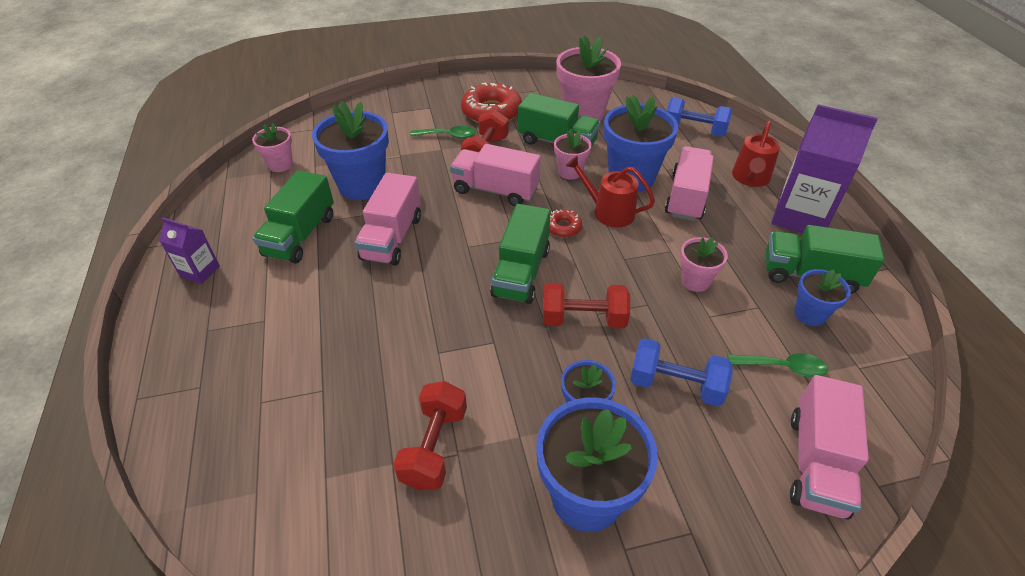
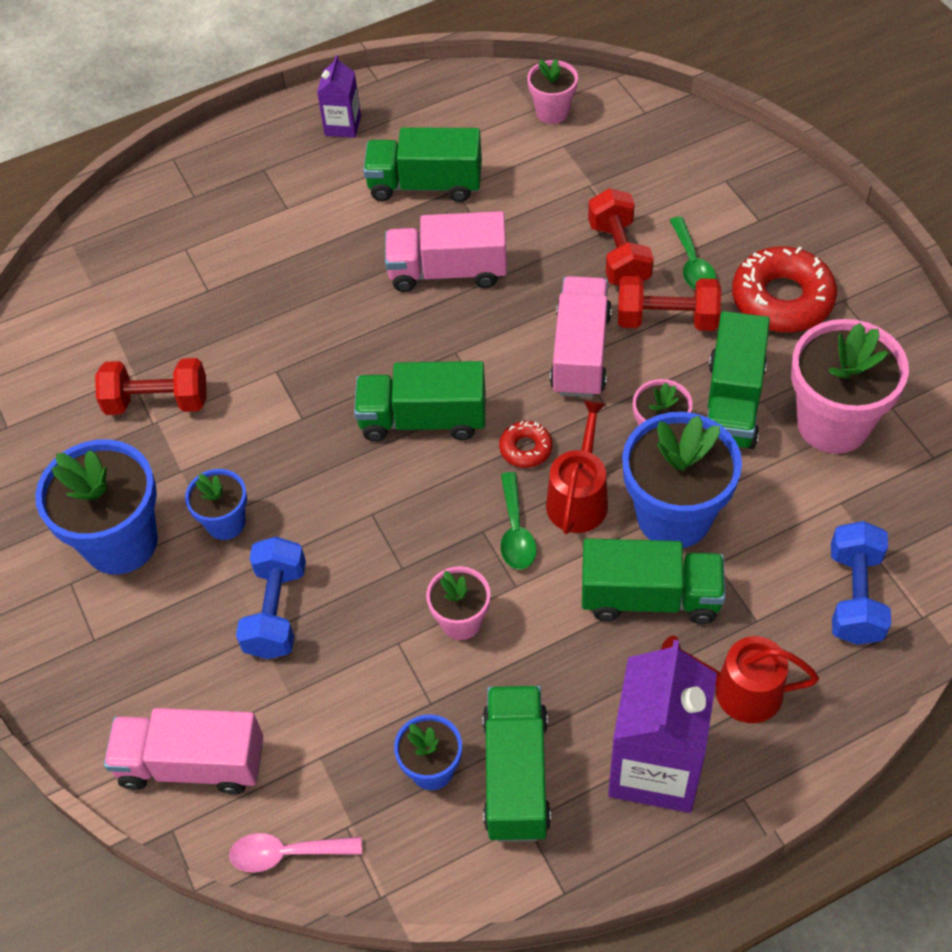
camera: 80 degrees right, 10 degrees up
blue flower pot [312,101,389,200] -> none
red dumbbell [543,283,630,328] -> red dumbbell moved to [588,188,654,285]
pink truck [665,146,714,221] -> green truck [582,538,725,624]
green spoon [728,353,828,377] -> green spoon moved to [501,472,536,570]
none -> pink spoon [229,833,362,872]

